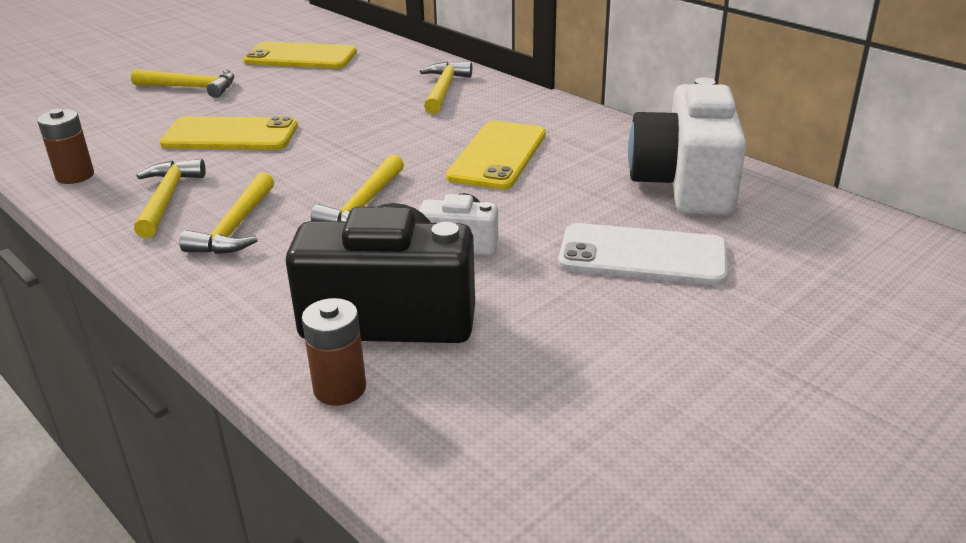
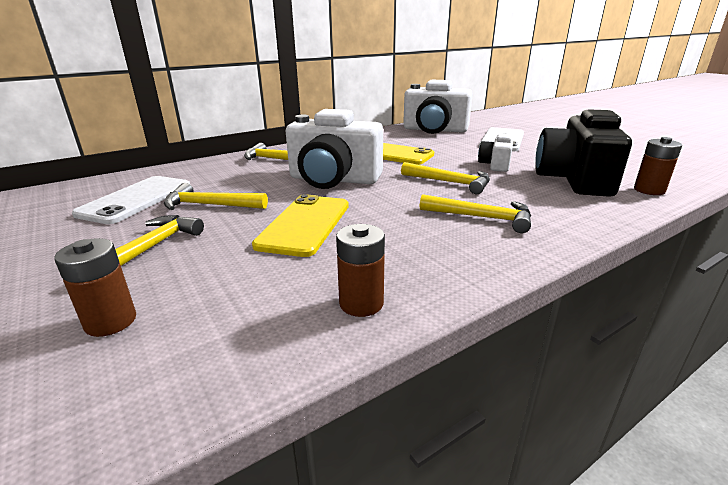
camera: 80 degrees left, 5 degrees down
yellow hammer [134,159,206,238] -> yellow hammer moved to [164,183,268,210]
yellow phone [243,41,357,69] -> white phone [72,176,190,224]
none -> brown battery [54,238,136,337]
none -> white camera [286,109,383,189]

